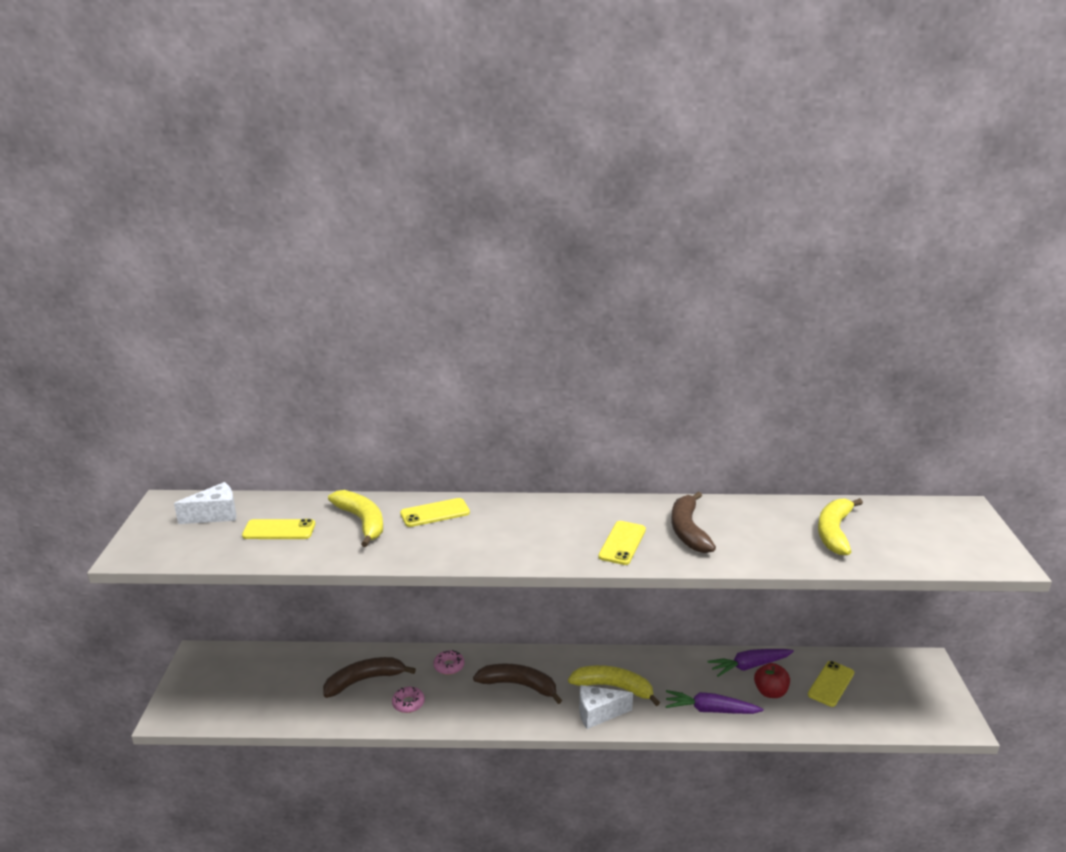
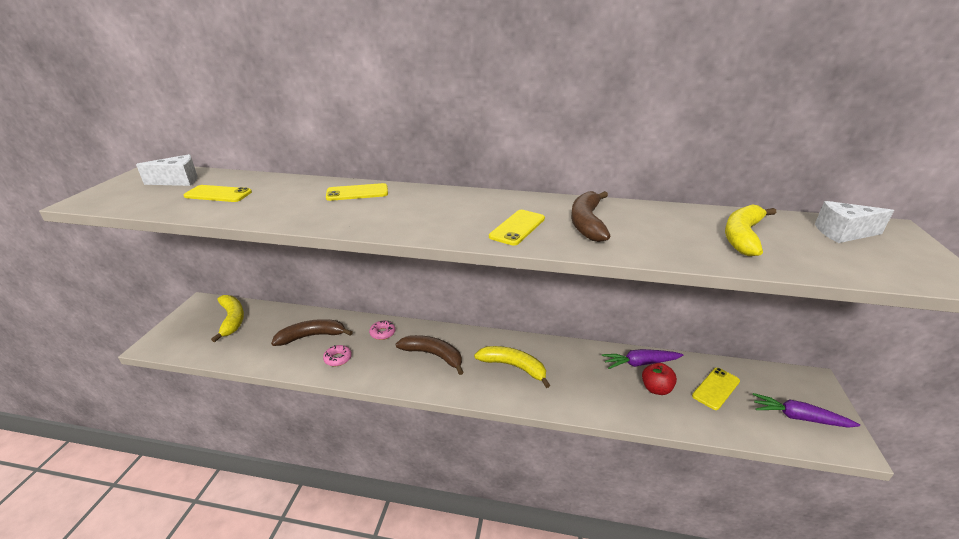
camera: 10 degrees right, 5 degrees up
yellow banana [328,490,383,547] -> yellow banana moved to [211,295,244,342]
white cheese [579,685,633,729] -> white cheese moved to [815,201,894,243]
purple carrot [666,690,764,714] -> purple carrot moved to [753,393,860,428]

